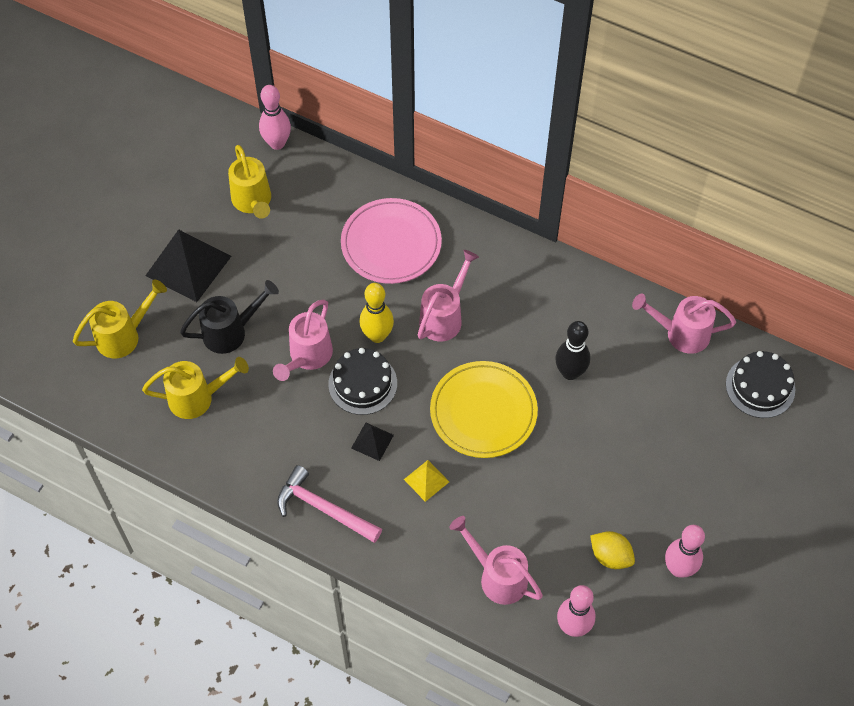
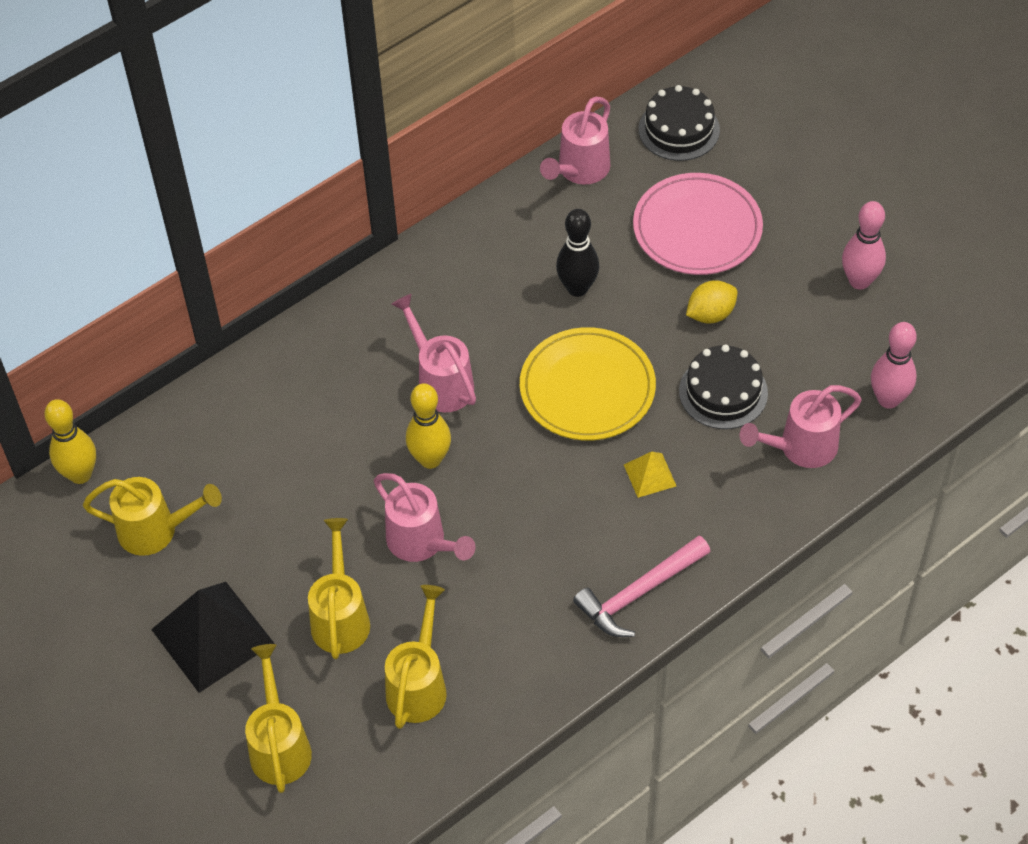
camera: 65 degrees left, 5 degrees down
black watering can [180,280,279,354] -> yellow watering can [308,518,370,659]
pink bowling pin [259,85,291,150] -> yellow bowling pin [44,399,96,484]
black cake [328,348,397,415] -> black cake moved to [679,344,768,429]
pink plate [341,198,442,284] -> pink plate moved to [633,173,763,275]
black pyramid [351,423,394,461] -> none
yellow lemon [590,531,635,569] -> yellow lemon moved to [686,280,738,324]

